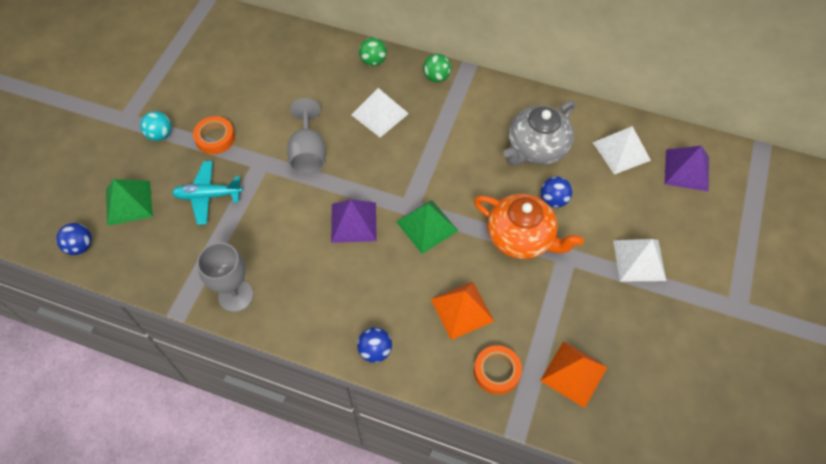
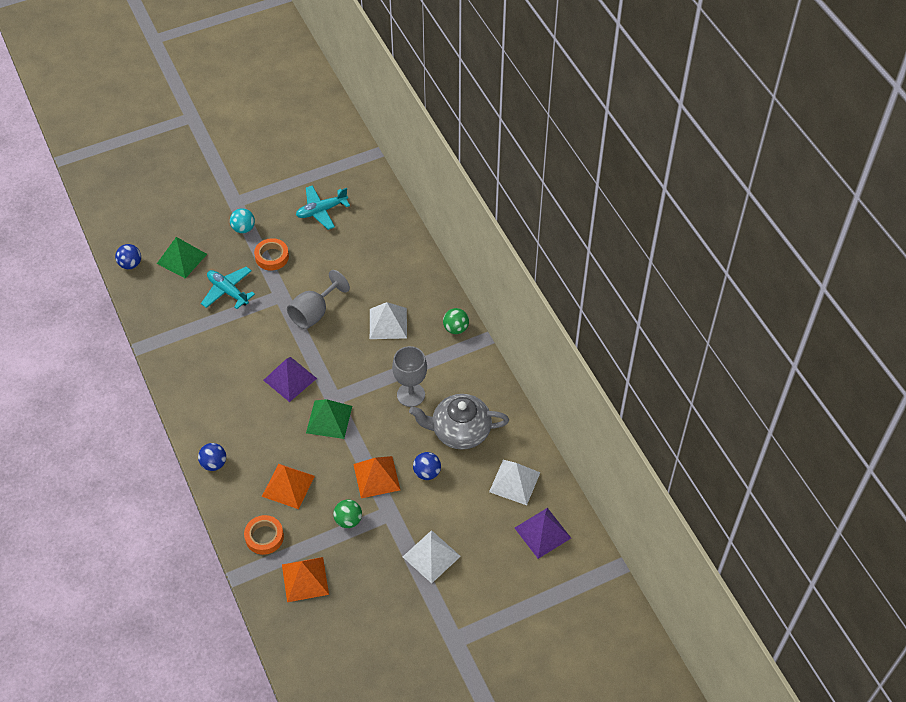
camera: 45 degrees right, 5 degrees down
grey goblet [197,242,254,312] -> grey goblet moved to [392,346,427,407]
green ball [359,38,387,66] -> green ball moved to [333,500,362,528]
orange teapot [474,194,584,259] -> orange pyramid [353,456,400,498]
none -> turquoise plane [296,185,350,230]

